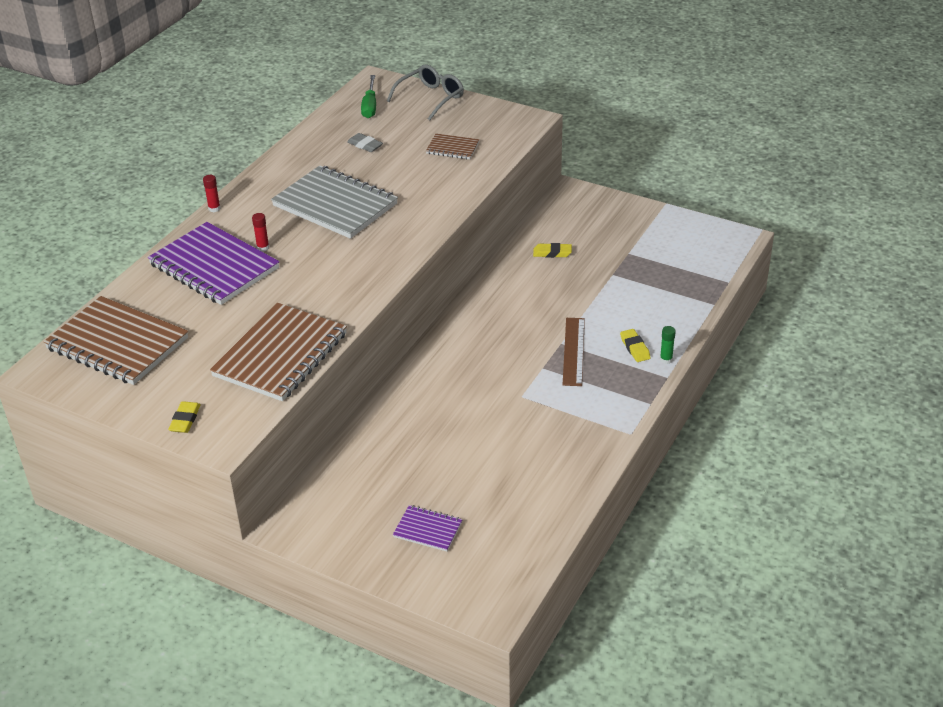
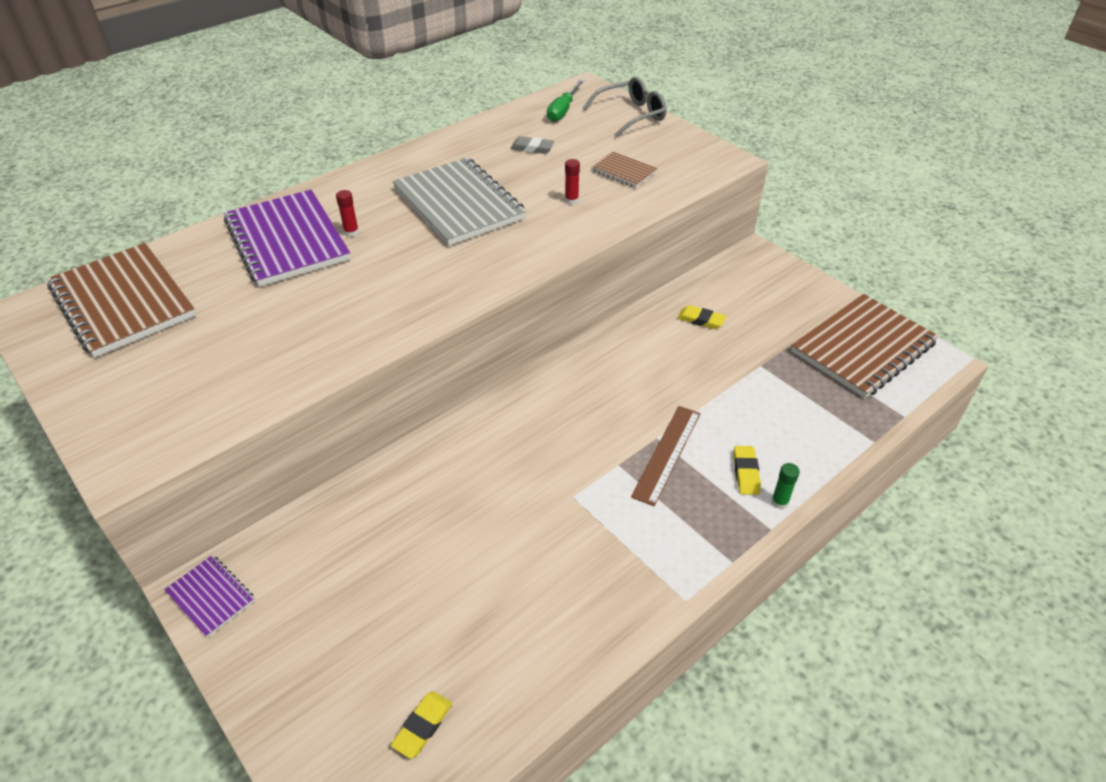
camera: 20 degrees right, 5 degrees up
yellow eraser [168,401,201,433] -> yellow eraser moved to [391,692,453,759]
red glue stick [203,175,221,212] -> red glue stick moved to [565,159,580,205]
brown notebook [210,303,347,401] -> brown notebook moved to [791,294,938,398]
grey eraser [347,133,383,152] -> grey eraser turned 45 degrees counterclockwise [510,136,555,154]
purple notebook [393,505,463,552] -> purple notebook moved to [164,555,255,638]

